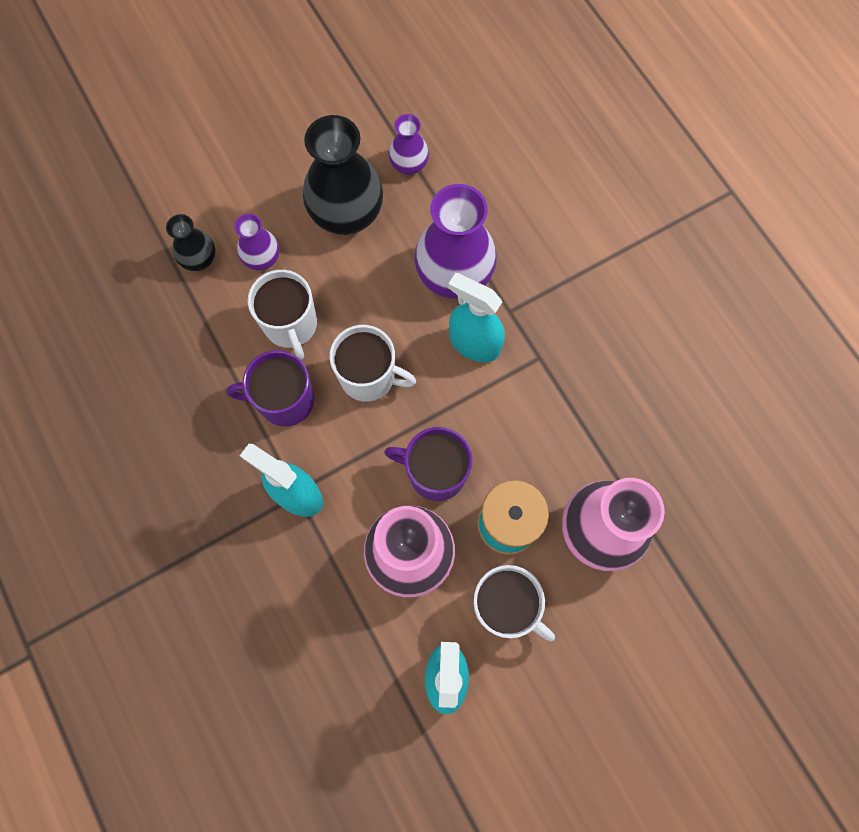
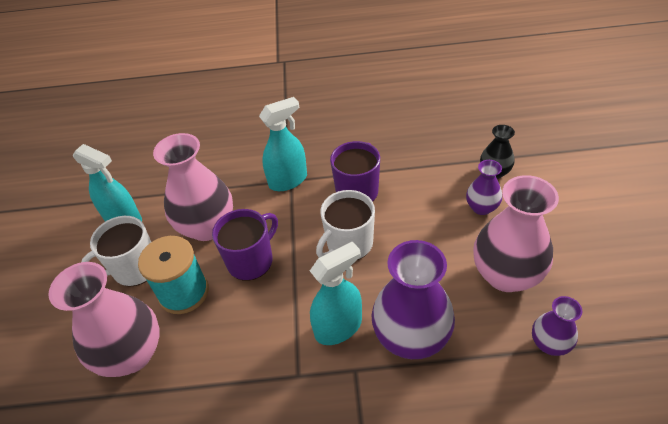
camera: 120 degrees right, 25 degrees down
white mug [248,270,317,360] -> none
black vase [303,115,383,235] -> pink vase [473,175,559,292]

